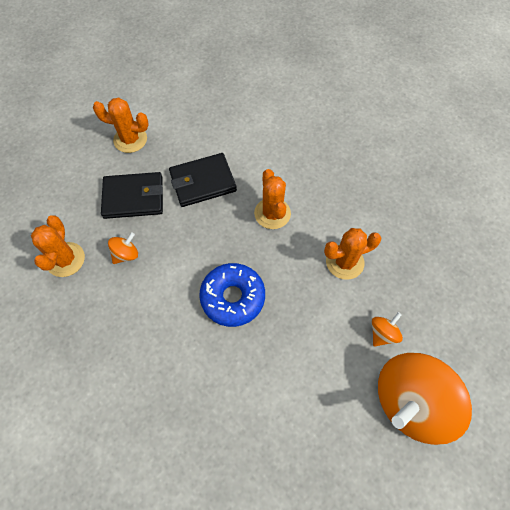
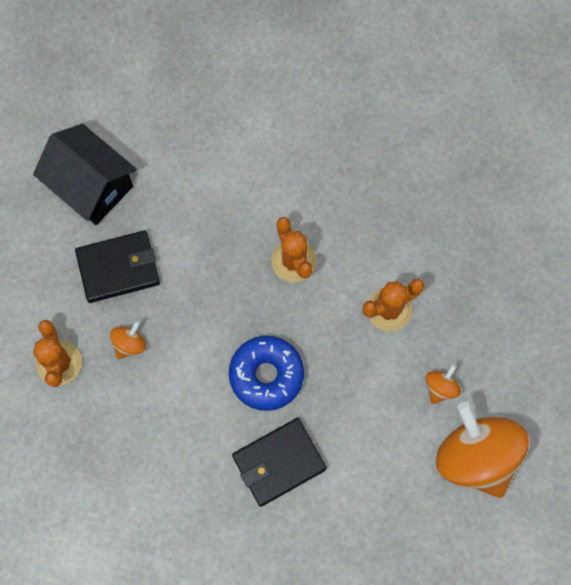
camera: 10 degrees left, 10 degrees up
orange cactus [93,97,149,153] -> black house [33,124,137,225]
black wallet [169,153,237,207] -> black wallet moved to [232,418,327,507]
orange spinning top [378,353,472,445] -> orange spinning top turned 105 degrees clockwise [436,402,529,498]

